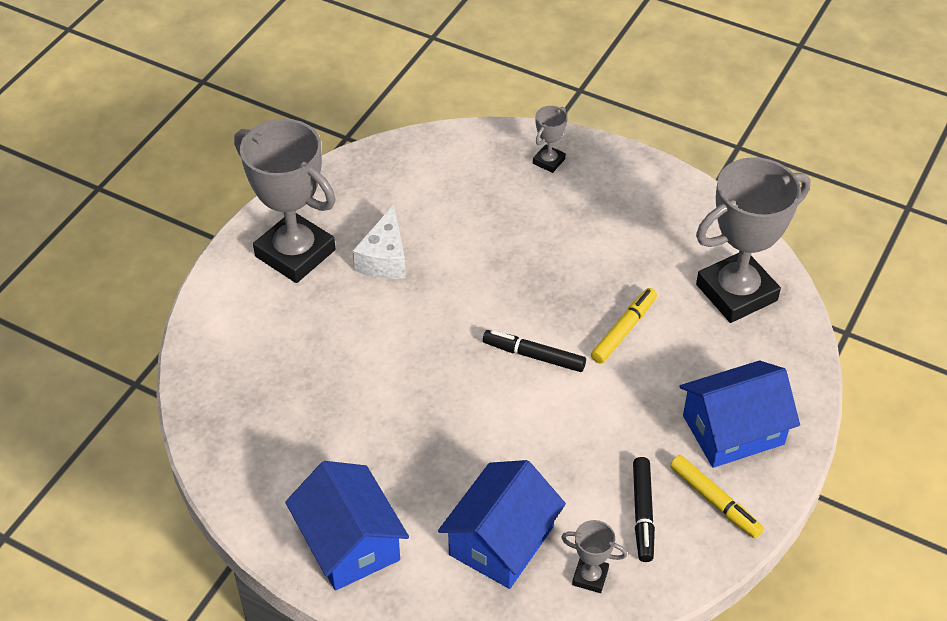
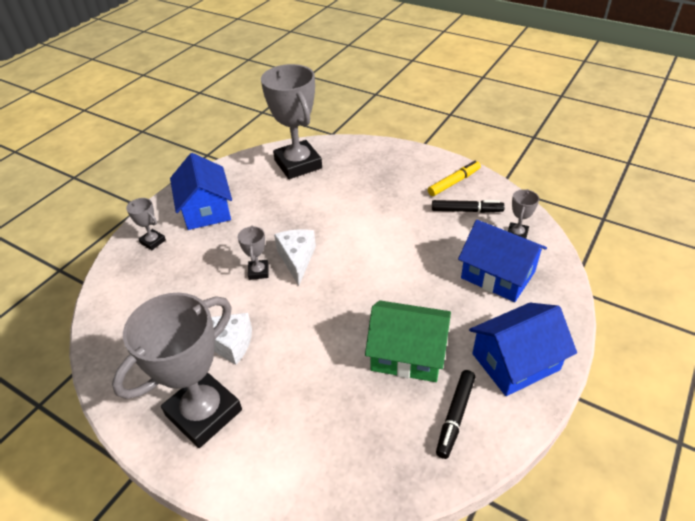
camera: 85 degrees left, 5 degrees down
black marker [483,330,586,372] -> black marker moved to [436,370,475,459]
yellow marker [591,288,657,364] -> none
blue house [679,361,800,468] -> blue house moved to [170,153,232,230]
none -> grey trophy [238,225,269,280]
none -> white cheese [274,229,316,286]
none -> green house [365,300,451,382]

